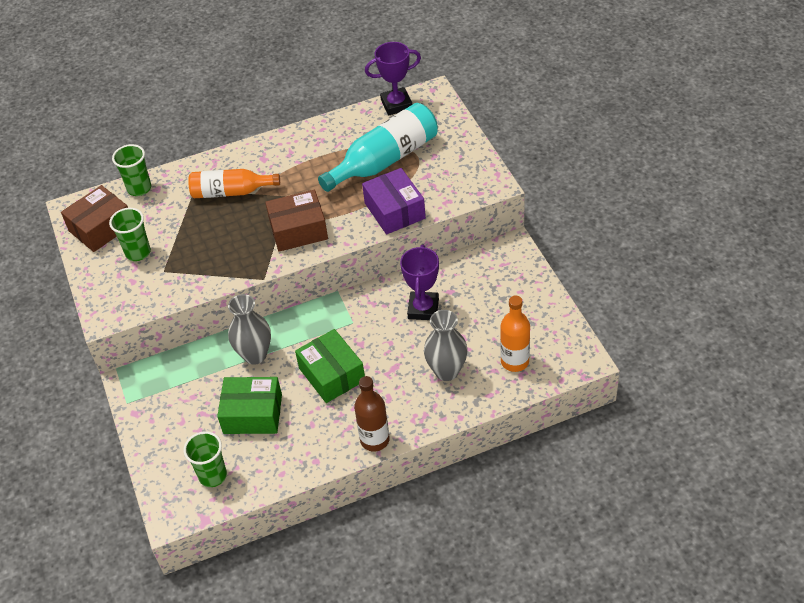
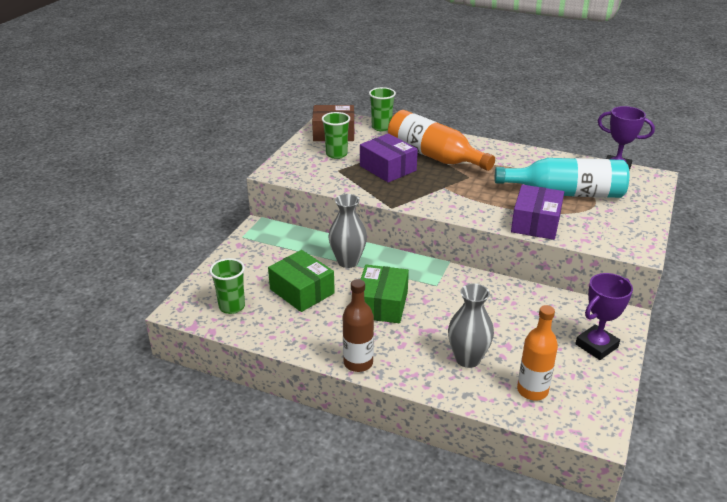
camera: 40 degrees right, 15 degrees down
orange bottle [188,169,280,198] -> orange bottle [388,110,495,171], size x1.52
brown box [265,190,328,252] -> none
purple trophy [400,245,439,320] -> purple trophy moved to [575,273,633,360]
none -> purple box [360,133,418,183]

